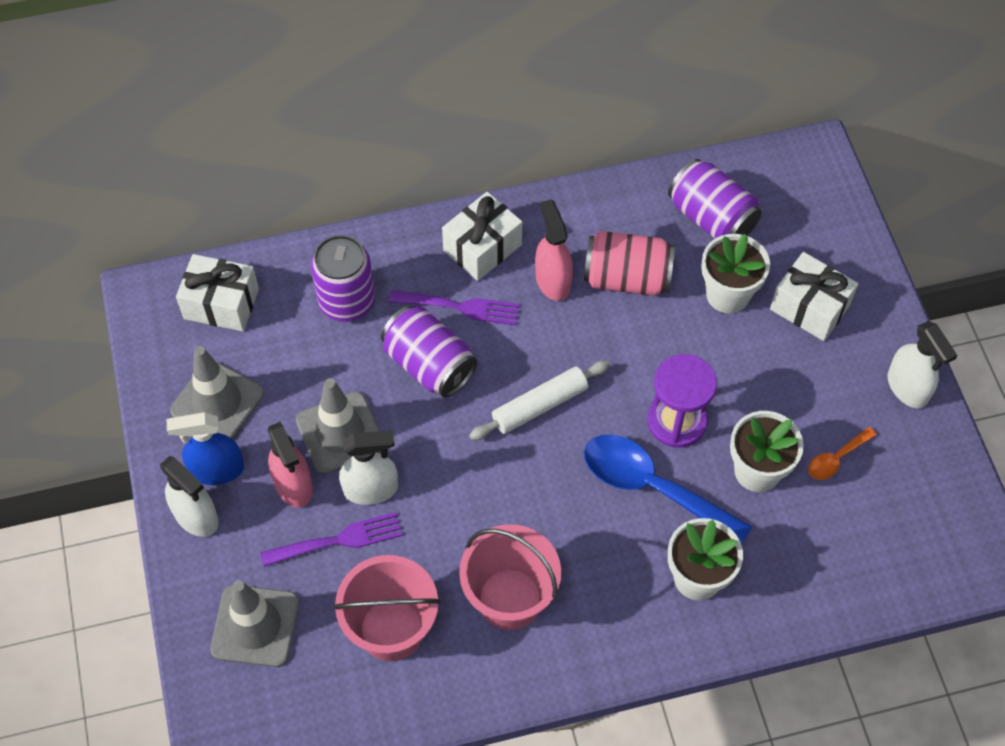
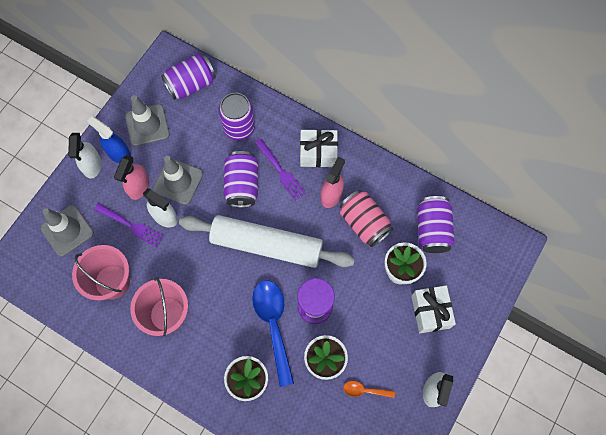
camera: 45 degrees right, 10 degrees up
white gift [176,254,259,331] -> purple can [161,54,216,100]
white rolling pin [469,361,610,440] -> white rolling pin [179,215,355,268], size x1.92

